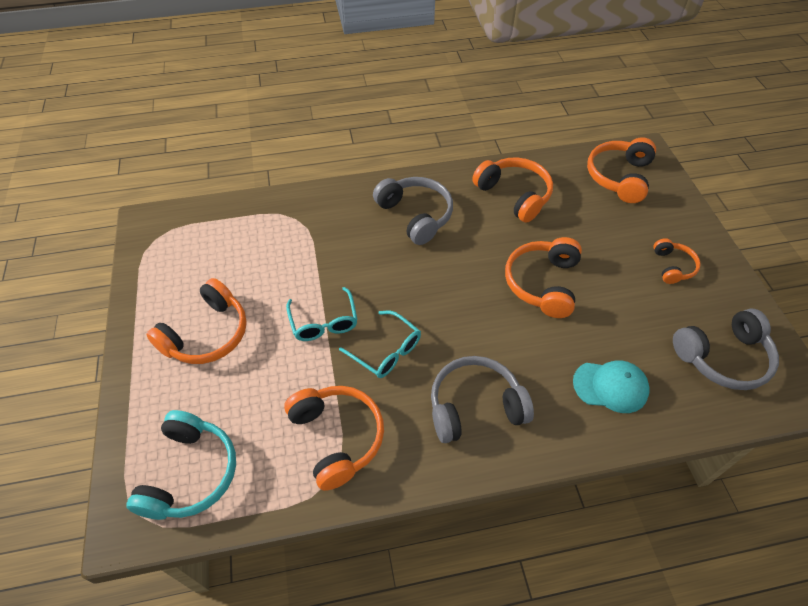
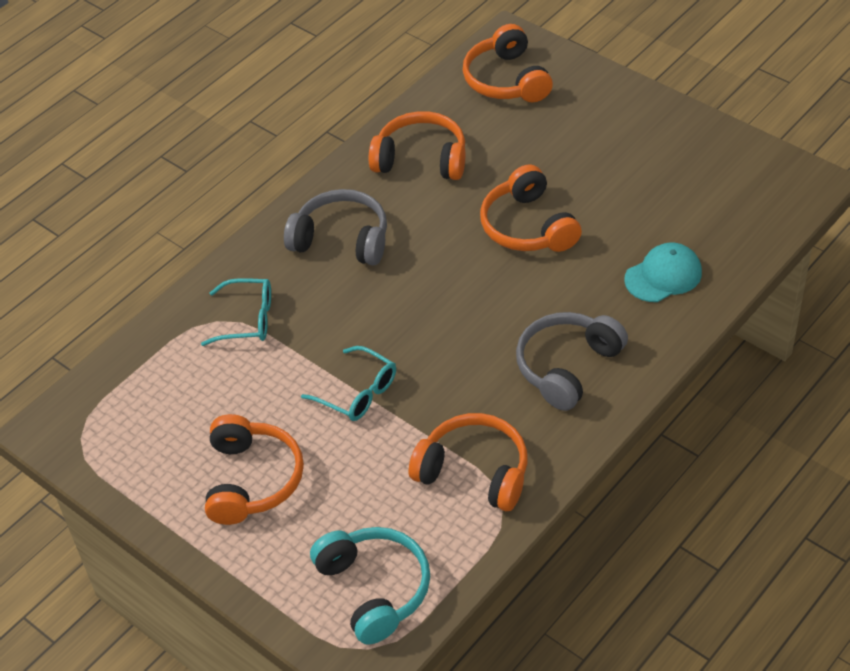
camera: 35 degrees left, 5 degrees down
turquoise glasses [339,310,421,378] -> turquoise glasses moved to [201,278,271,346]
orange headphones [653,238,701,284] -> none
grey headphones [673,309,779,390] -> none

